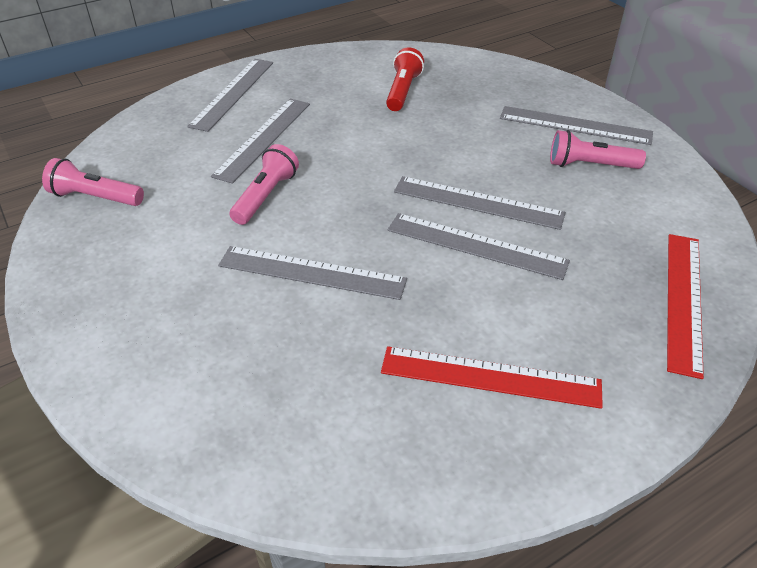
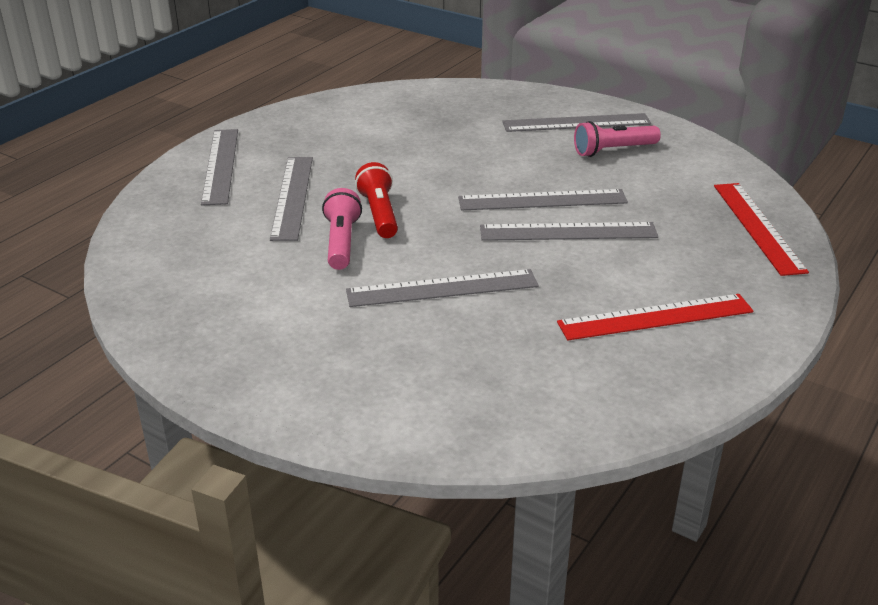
camera: 25 degrees left, 10 degrees down
pink flashlight [42,158,144,206] -> none
red flashlight [386,47,424,111] -> red flashlight moved to [355,162,398,238]

